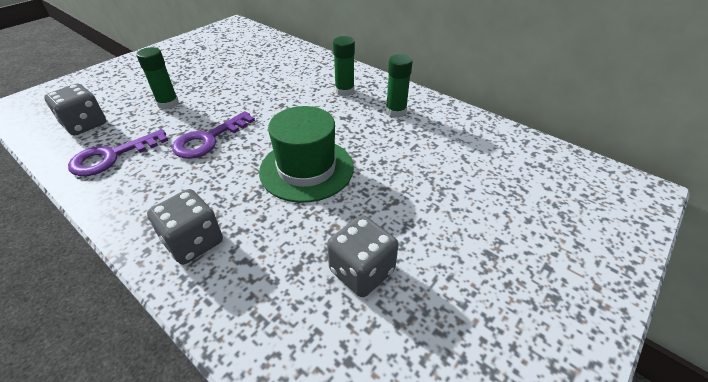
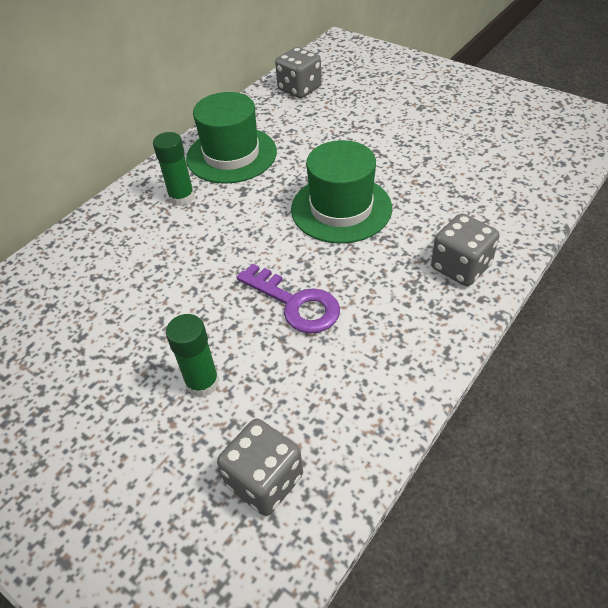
camera: 90 degrees left, 5 degrees up
purple key [68,129,168,176] -> none
grey dice [327,215,398,297] -> grey dice moved to [275,47,322,98]
green glue stick [386,54,413,118] -> green hat [186,92,277,184]

